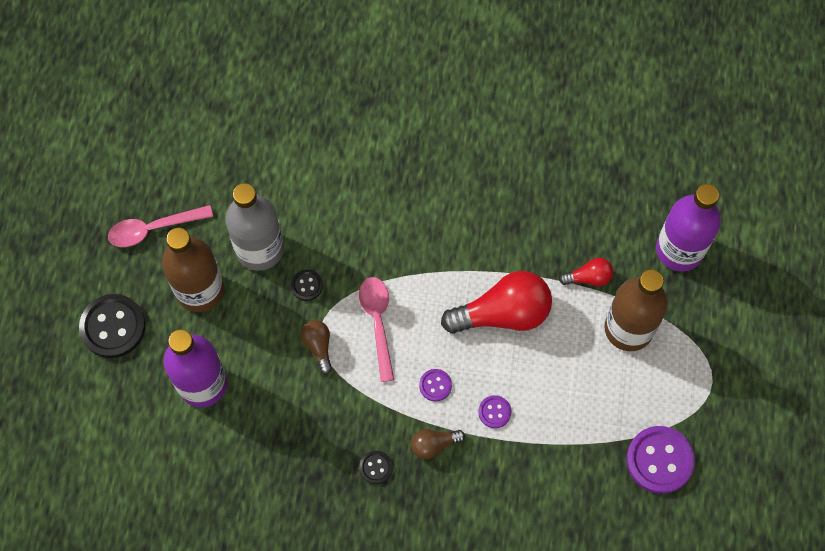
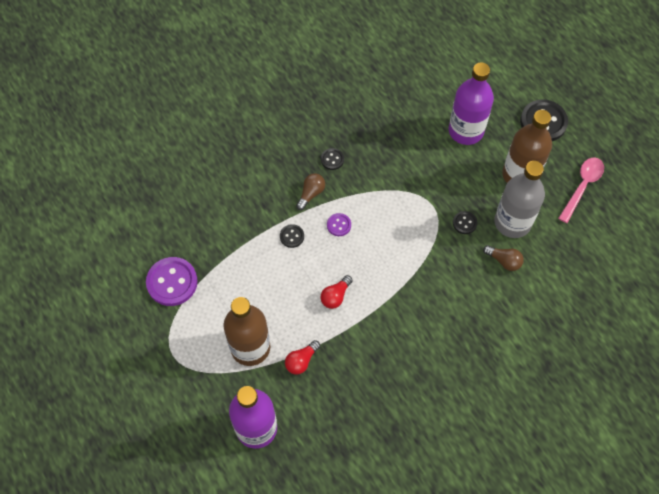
camera: 140 degrees right, 5 degrees down
brown light bulb [301,320,332,374] -> brown light bulb moved to [483,245,524,271]
pink spoon [359,277,394,382] -> none
red light bulb [441,271,552,334] -> red light bulb [321,275,353,309], size x0.49
purple button [478,395,511,428] -> black button [280,224,304,248]

